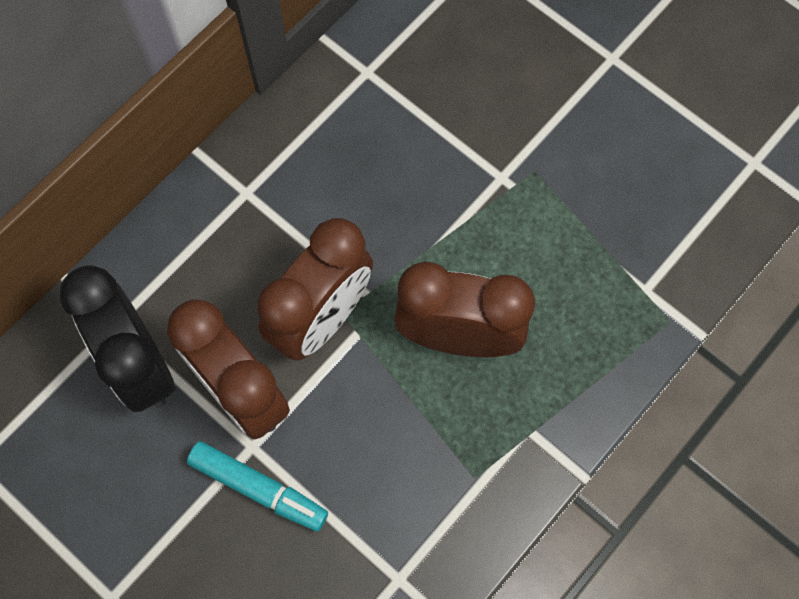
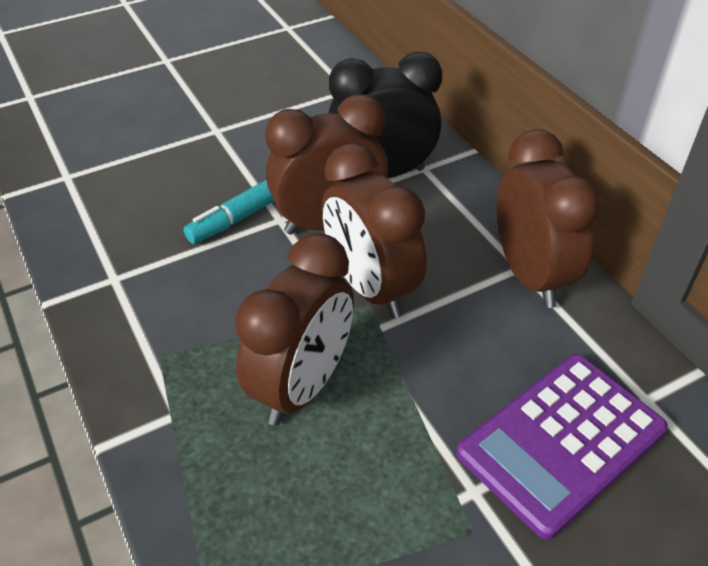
camera: 110 degrees right, 25 degrees down
none -> purple calculator [456,354,668,540]
none -> brown clock [497,129,601,308]

